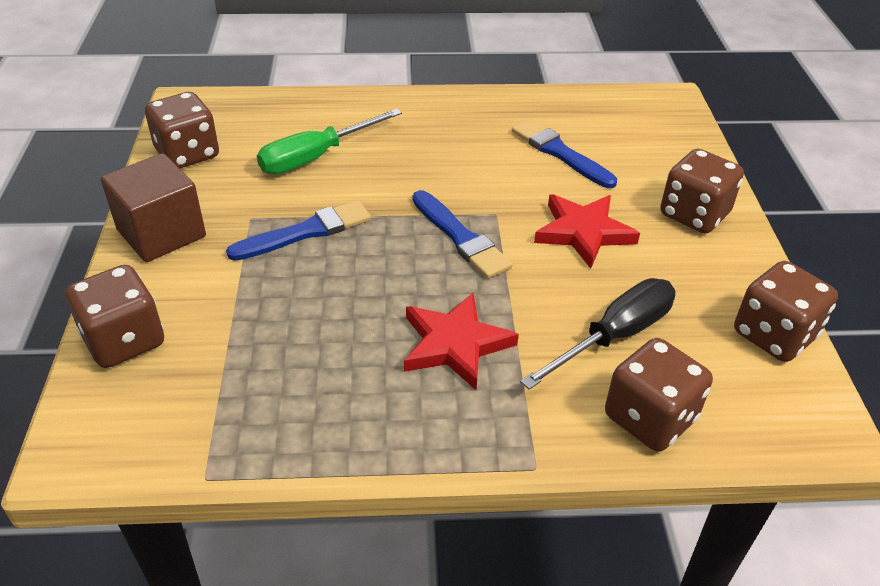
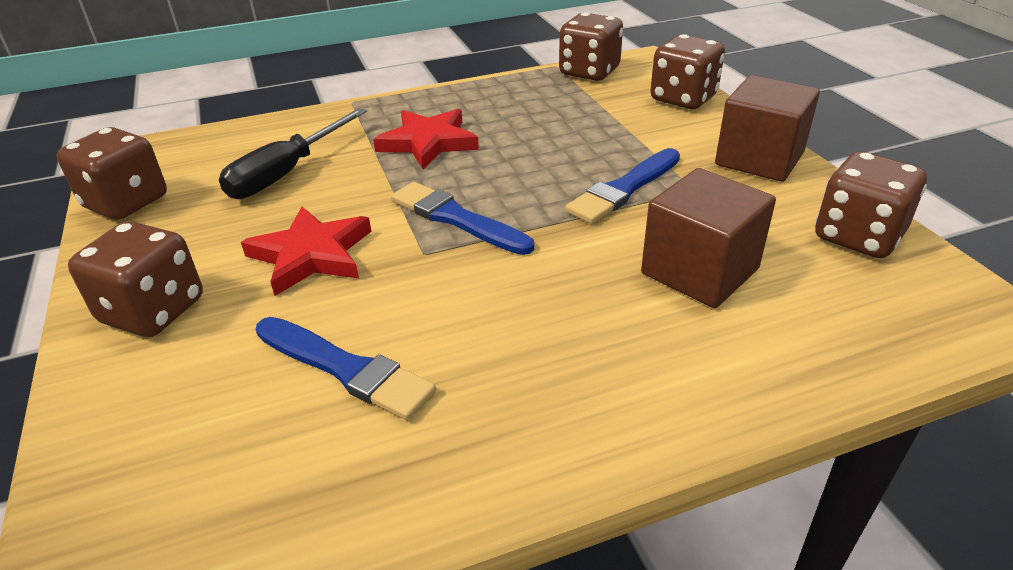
camera: 165 degrees right, 5 degrees down
green screwdriver [257,108,402,174] -> brown cube [641,168,776,308]
brown dice [605,338,713,452] -> brown dice moved to [559,12,623,81]

